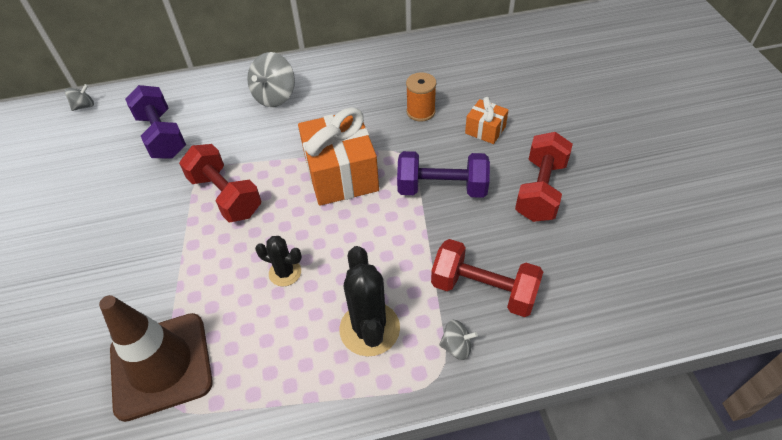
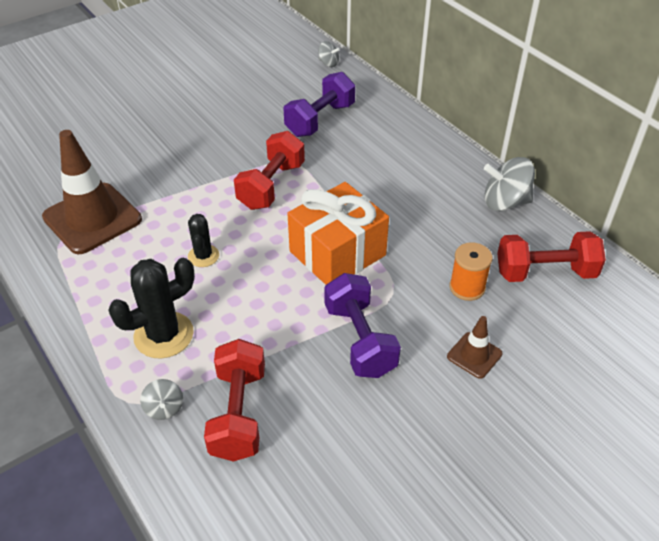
camera: 65 degrees right, 5 degrees down
grey spinning top [247,52,295,107] -> grey spinning top moved to [484,157,535,211]
orange gift [465,97,508,144] -> brown traffic cone [447,316,502,379]
red dumbbell [515,132,573,222] -> red dumbbell moved to [497,231,606,282]

